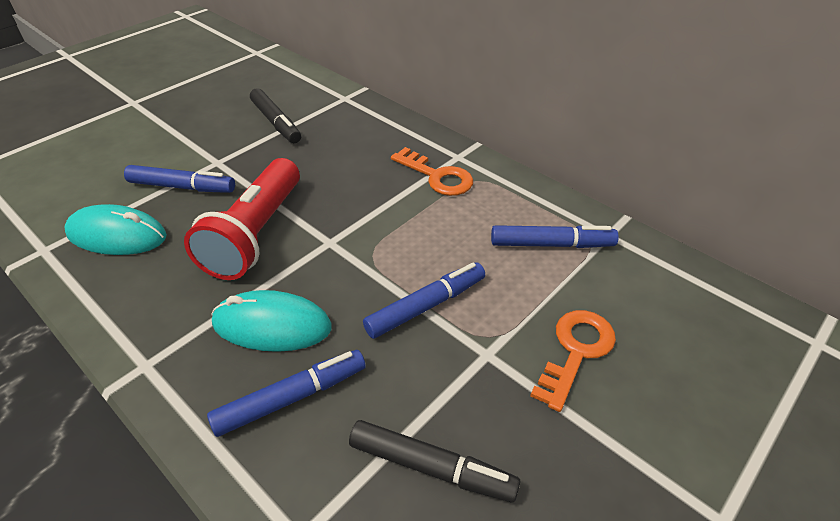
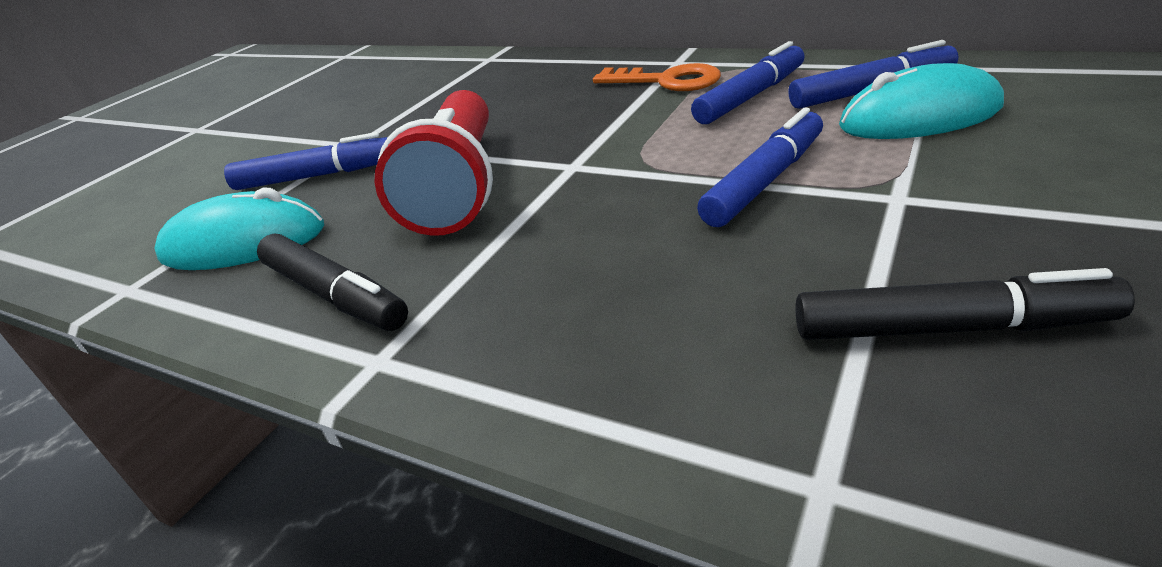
camera: 10 degrees left, 10 degrees down
blue marker [207,350,366,437] -> blue marker moved to [691,41,805,124]
turquoise mouse [211,290,332,352] -> turquoise mouse moved to [839,63,1004,139]
black marker [250,88,301,143] -> black marker moved to [257,234,408,331]
orange key [530,310,616,412] -> none

